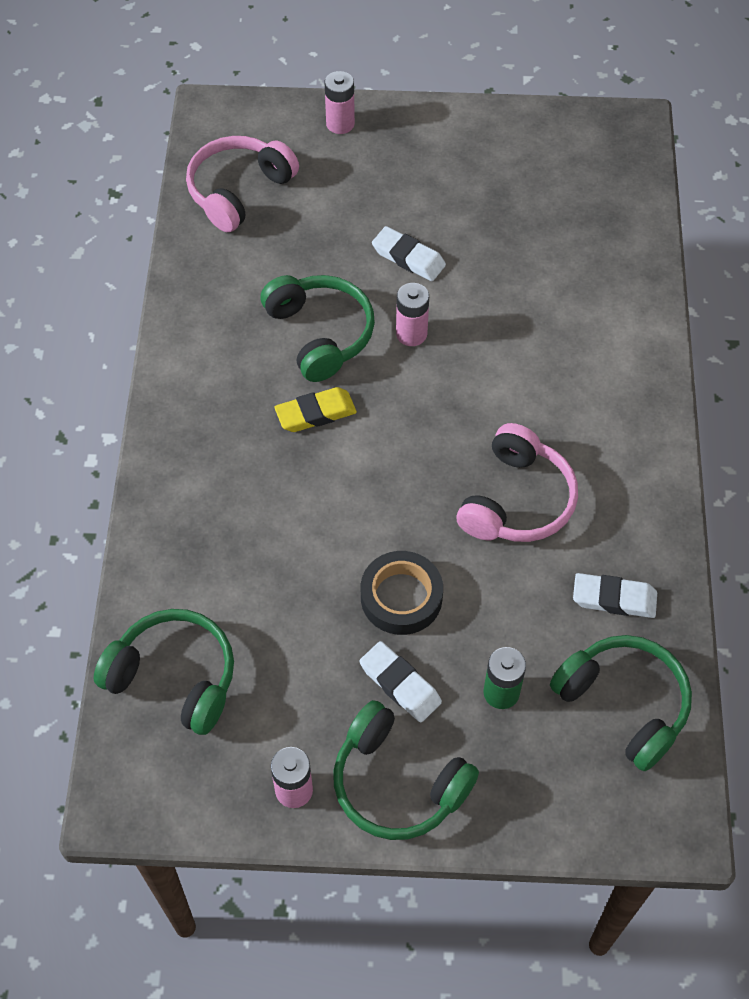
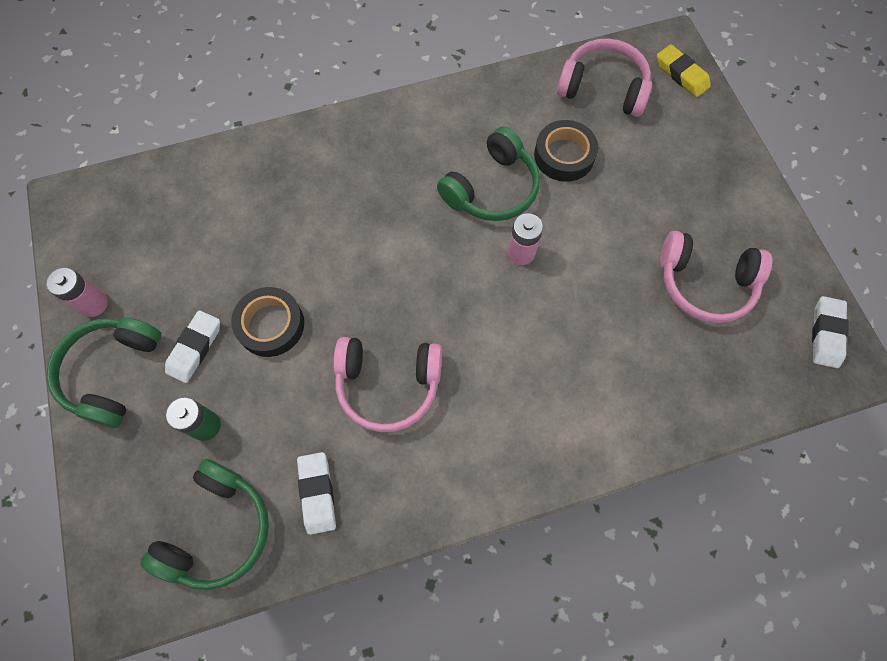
camera: 70 degrees right, 10 degrees up
green headphones [94,609,234,735] -> none
yellow eraser [274,387,357,432] -> yellow eraser moved to [657,44,711,97]
pink battery [324,71,355,134] -> none
white eraser [372,226,446,281] -> white eraser moved to [812,296,849,368]
none -> black tape [534,120,598,182]
none -> pink headphones [660,231,772,323]

